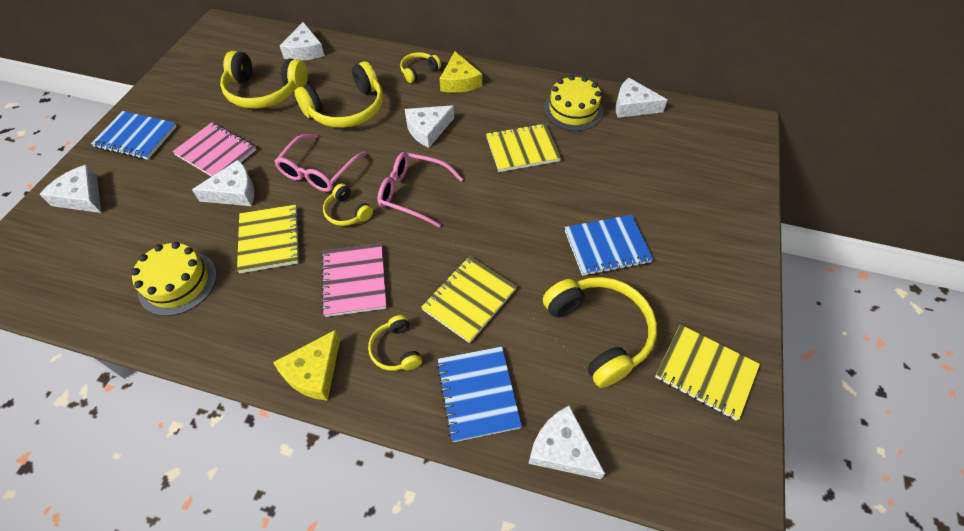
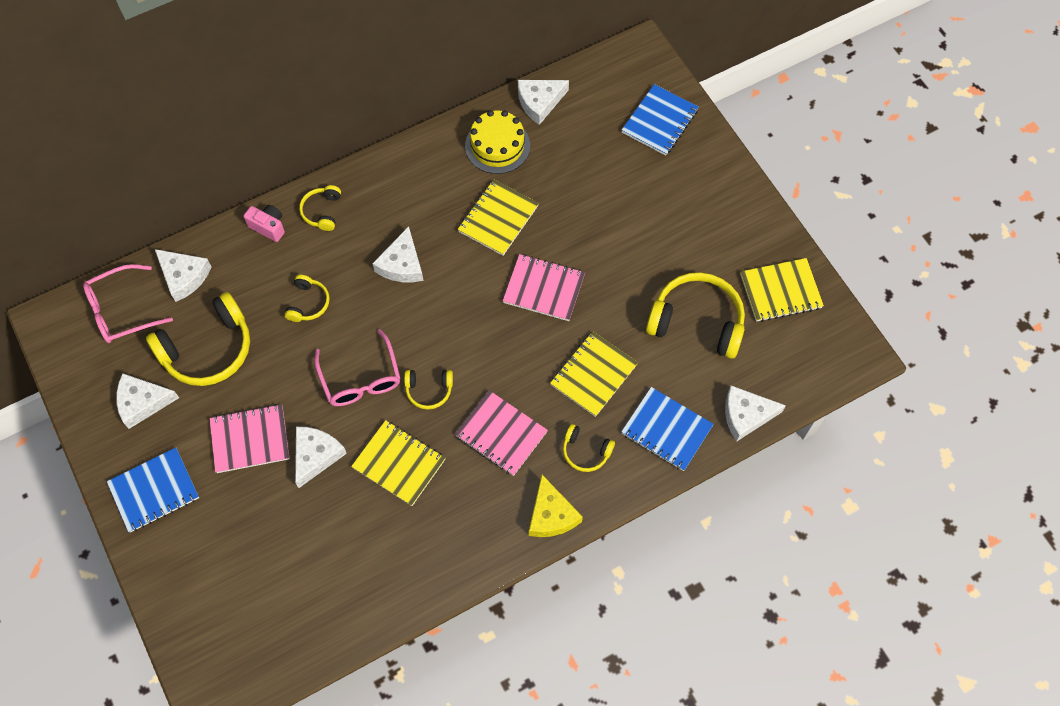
camera: 45 degrees left, 10 degrees up
white cheese [39,164,101,213] -> white cheese moved to [116,373,179,429]
yellow cake [131,242,217,316] -> none
yellow headphones [295,61,383,128] -> yellow headphones [284,275,330,322], size x0.50
pink glasses [377,152,463,228] -> pink glasses moved to [83,264,173,343]
yellow notebook [421,256,517,343] -> yellow notebook turned 45 degrees clockwise [550,331,638,417]
yellow cheese [440,51,482,93] -> none
blue notebook [565,215,653,276] -> blue notebook moved to [622,84,699,156]
none -> pink camera [244,205,285,242]
none -> pink notebook [503,254,585,321]

